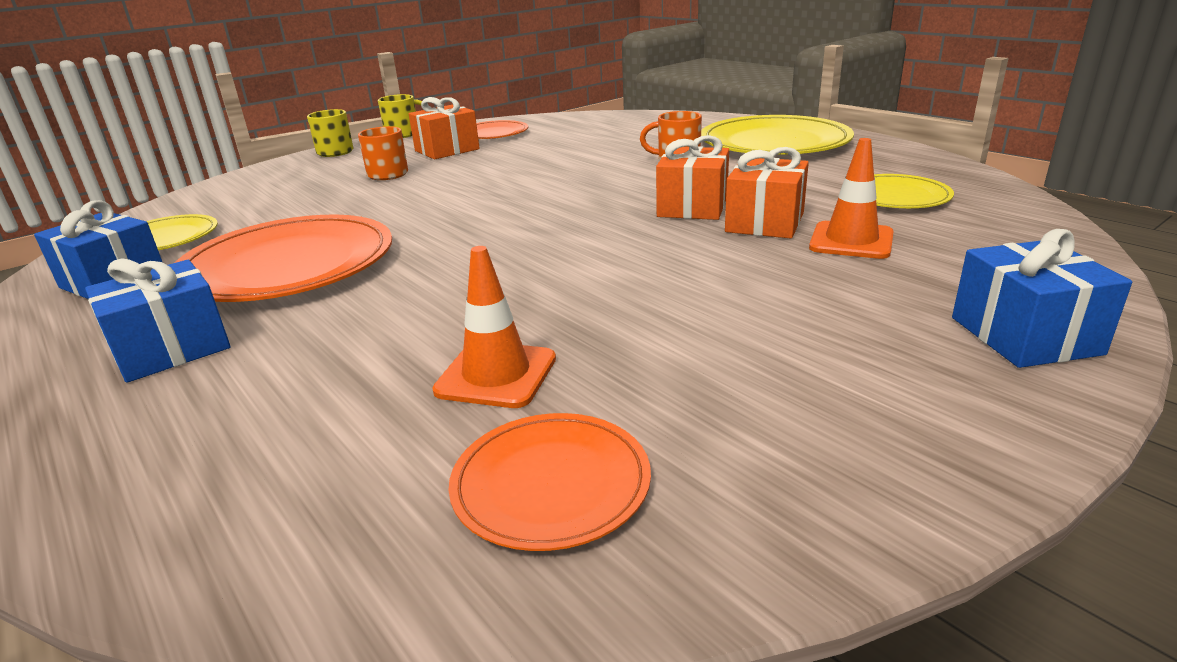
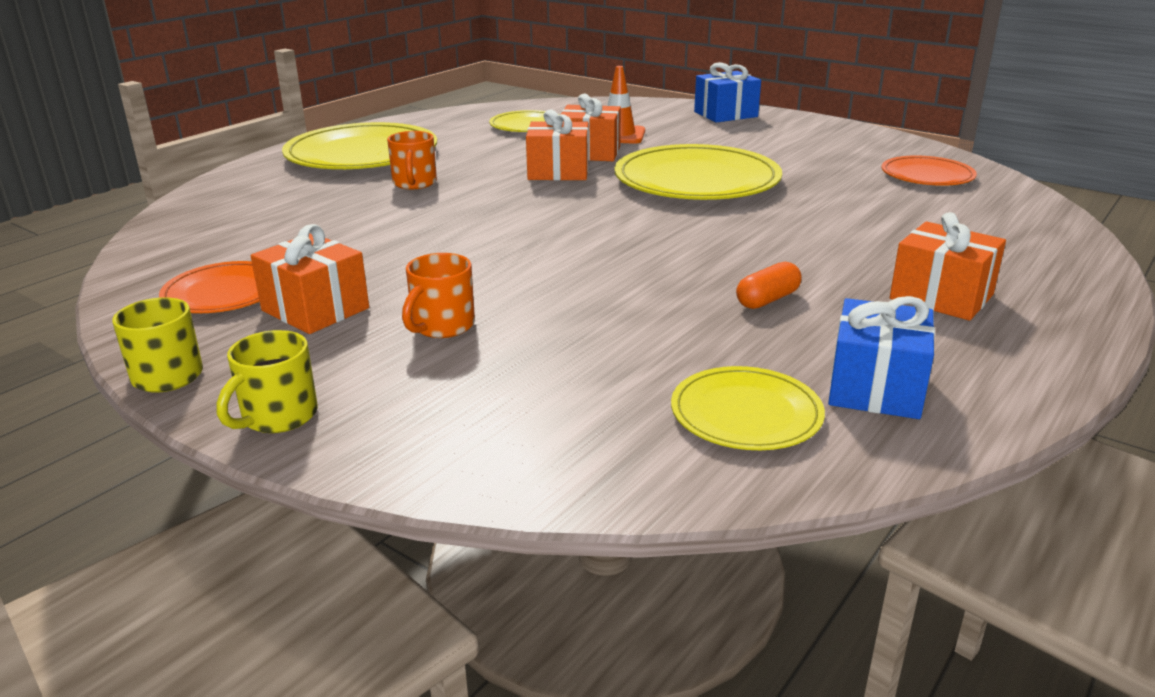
camera: 105 degrees left, 0 degrees up
blue gift [85,258,230,383] -> orange gift [890,212,1006,321]
orange plate [175,215,392,302] -> orange capsule [736,262,802,309]
orange traffic cone [432,246,556,408] -> none
none -> yellow plate [614,144,782,200]

